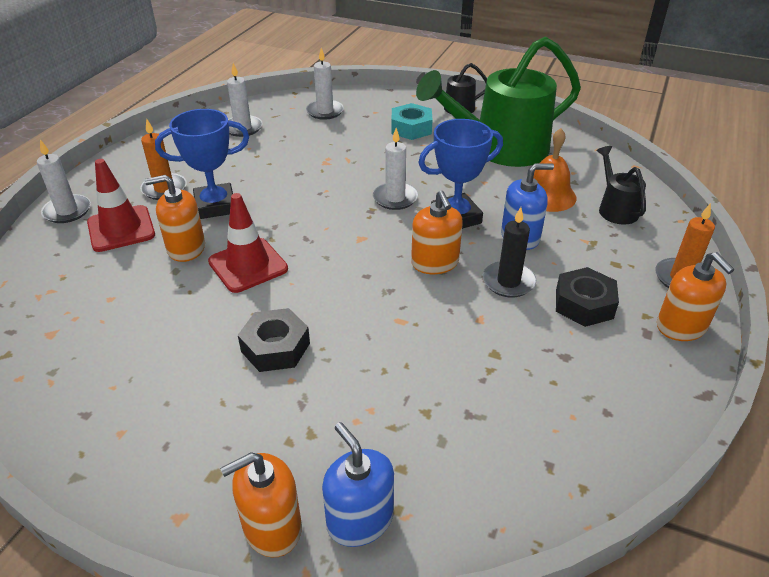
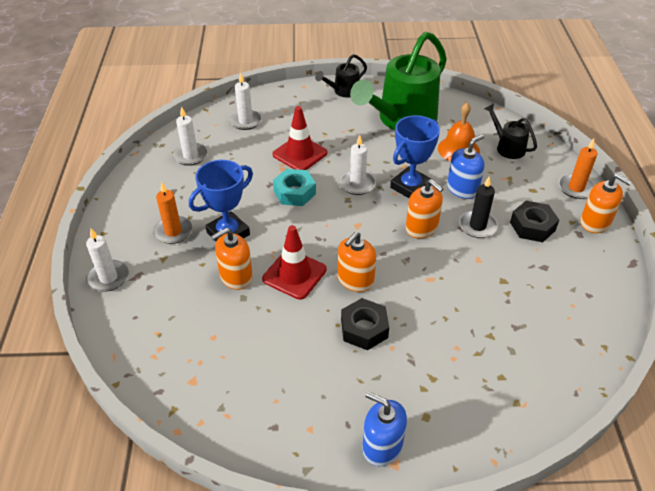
camera: 25 degrees left, 5 degrees up
red traffic cone [87,159,155,252] -> red traffic cone moved to [273,106,327,170]
orange soap dispenser [220,452,302,557] -> orange soap dispenser moved to [338,232,376,292]
blue soap dispenser [322,422,394,547] -> blue soap dispenser moved to [362,392,407,467]
turquoise nut [391,103,432,140] -> turquoise nut moved to [273,169,316,206]

